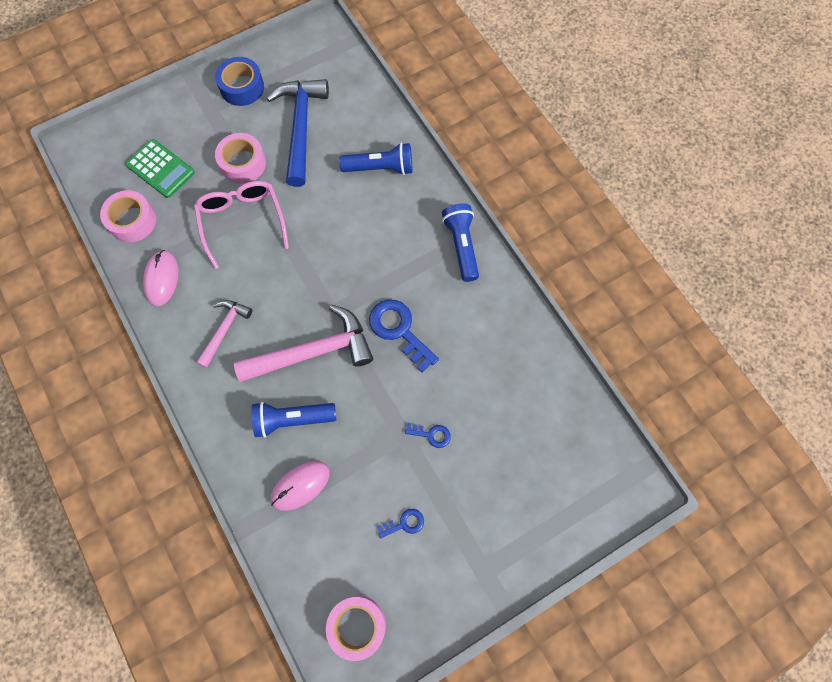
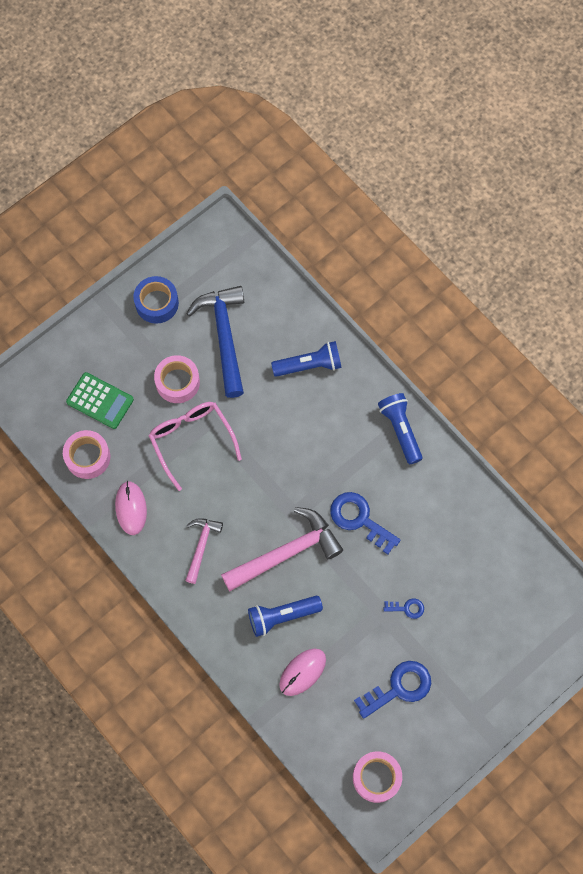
camera: 10 degrees left, 0 degrees up
blue key [377,509,424,538] -> blue key [354,661,431,719], size x1.96

